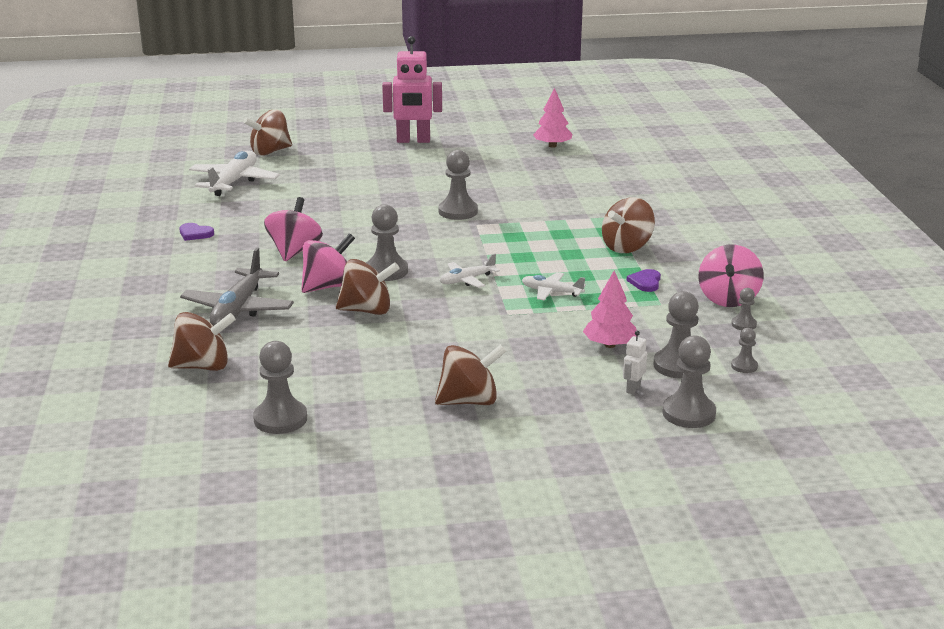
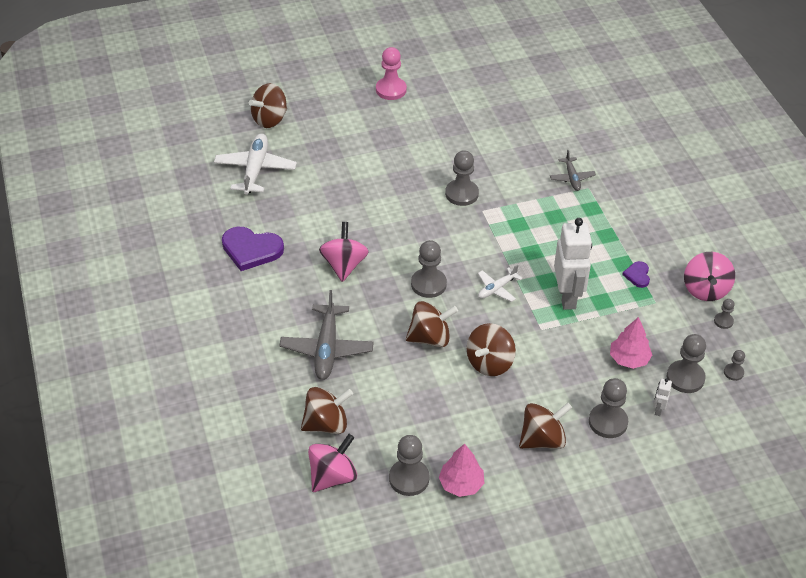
camera: 10 degrees left, 20 degrees up
purple heart [179,223,214,241] -> purple heart [222,227,284,271], size x1.99
pink spinning top [301,233,355,293] -> pink spinning top moved to [308,434,357,492]
pink robot [382,36,442,143] -> pink pawn [376,47,407,100]
white plane [522,272,586,301] -> white robot [554,218,592,310]
pink tree [533,88,572,148] -> pink tree moved to [439,444,485,497]
brown spinning top [602,197,655,253] -> brown spinning top moved to [467,323,516,376]
grey pawn [662,335,716,428] -> grey pawn moved to [589,378,628,438]
none -> grey plane [550,150,596,191]

